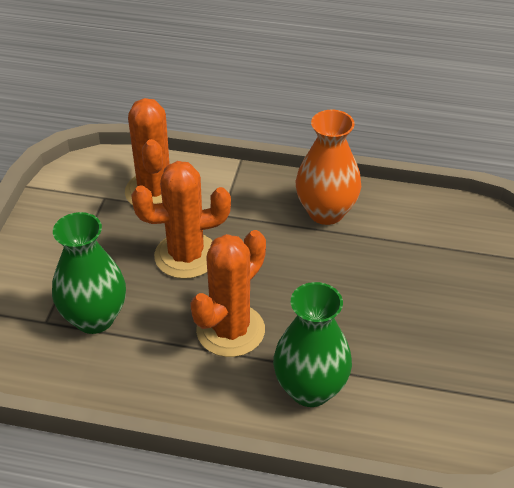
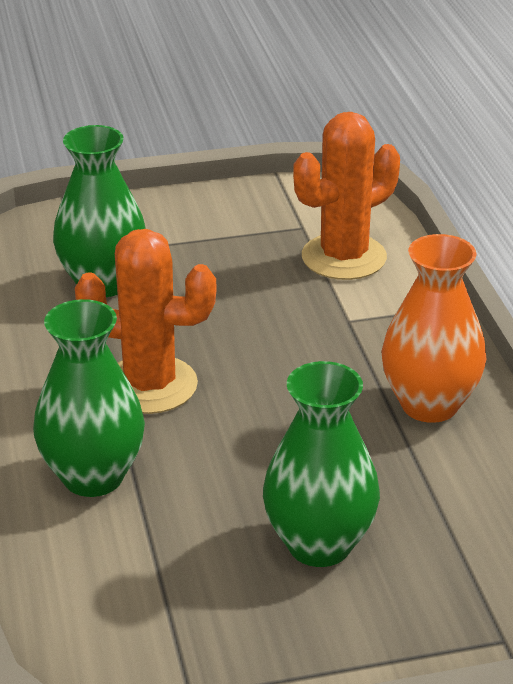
camera: 65 degrees right, 10 degrees down
orange cactus [131,161,231,279] -> none
none -> green vase [263,361,380,567]

